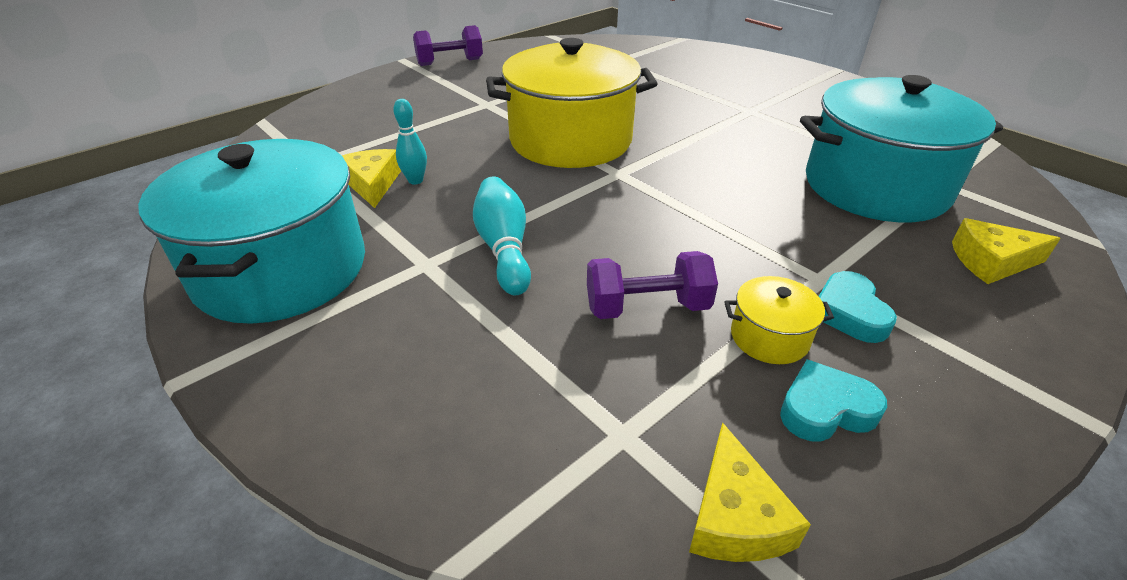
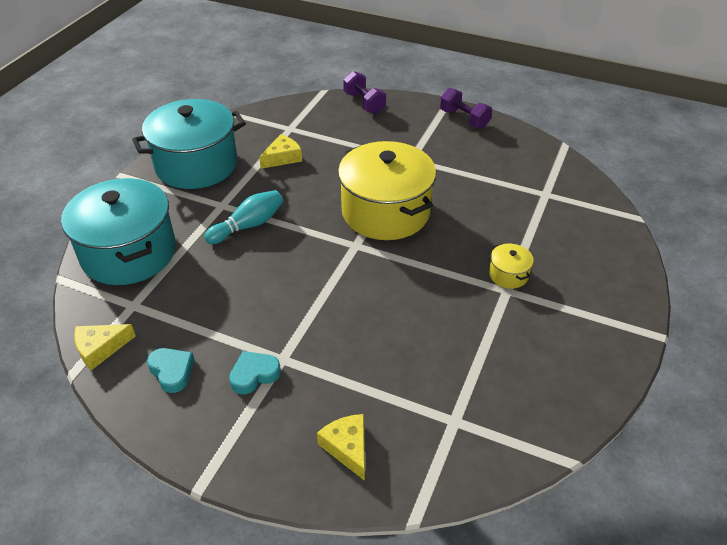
camera: 65 degrees right, 5 degrees up
turquoise bowling pin [393,99,427,184] -> none
purple dumbbell [587,251,718,319] -> purple dumbbell moved to [343,71,386,114]
yellow pot [724,276,834,364] -> yellow pot moved to [489,243,534,289]
turquoise pot [800,75,1003,222] -> turquoise pot moved to [61,178,176,285]

